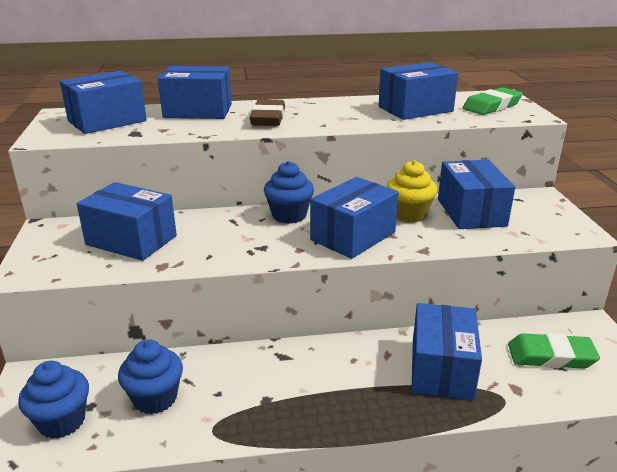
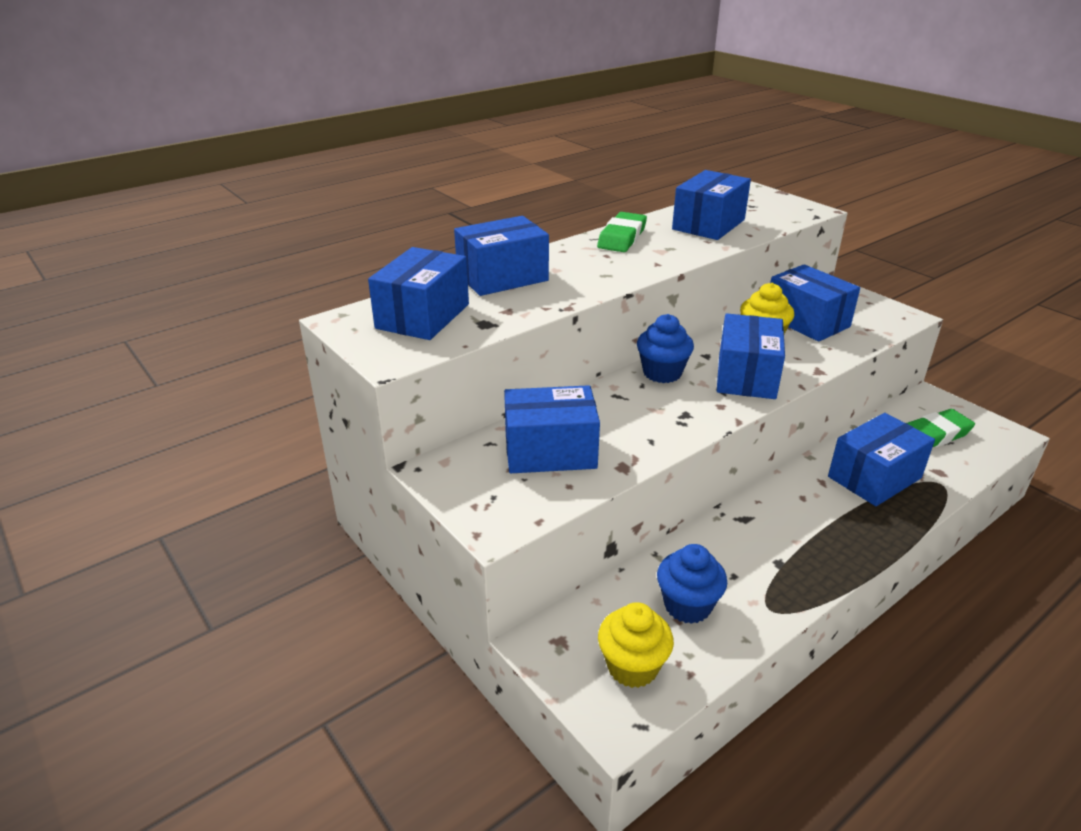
camera: 30 degrees left, 5 degrees up
blue cupcake [18,361,89,439] -> yellow cupcake [598,602,674,688]
brown eraser [250,99,285,126] -> none
blue box [411,303,482,400] -> blue box turned 75 degrees clockwise [828,413,935,506]
green eraser [463,87,523,115] -> green eraser moved to [597,212,647,252]

